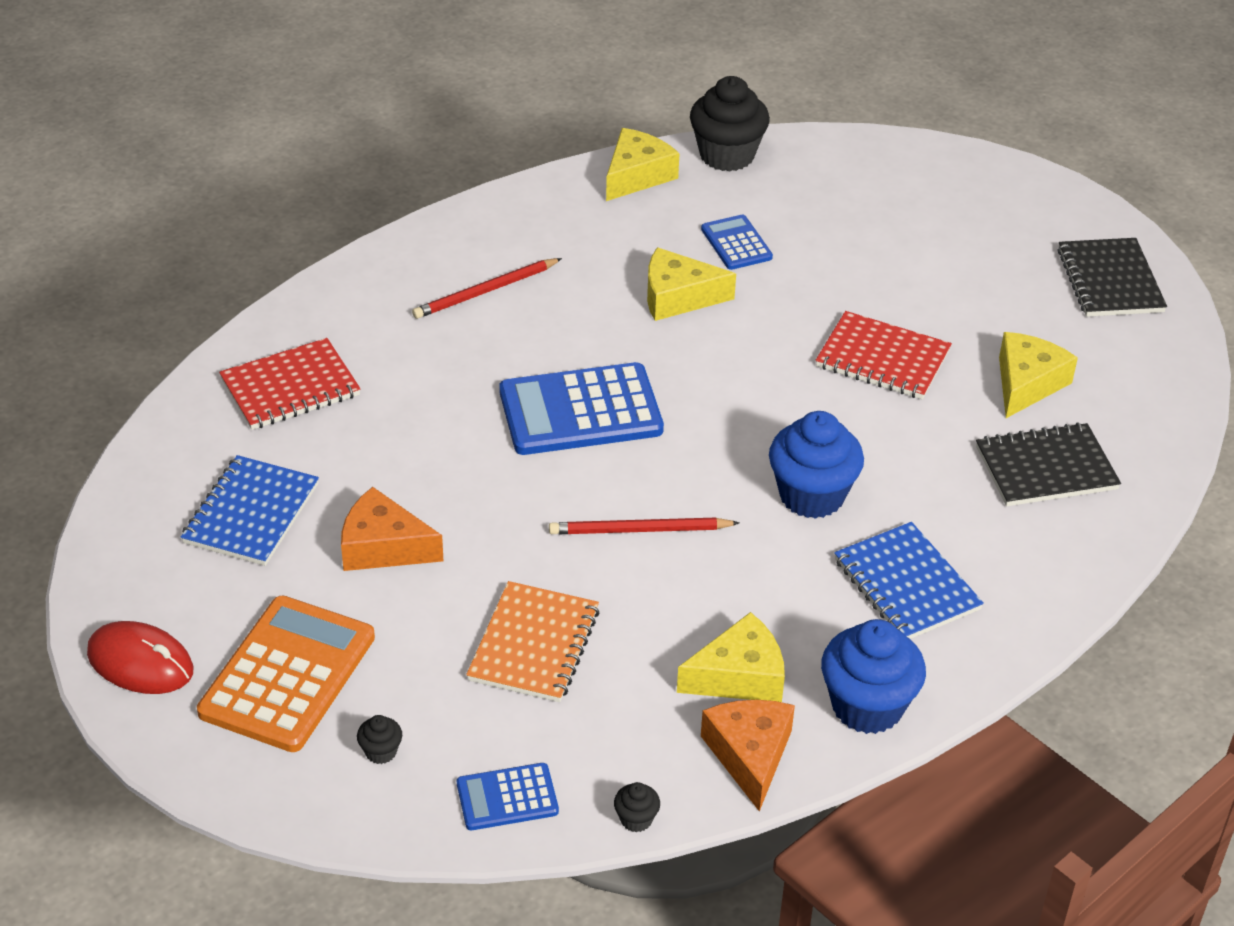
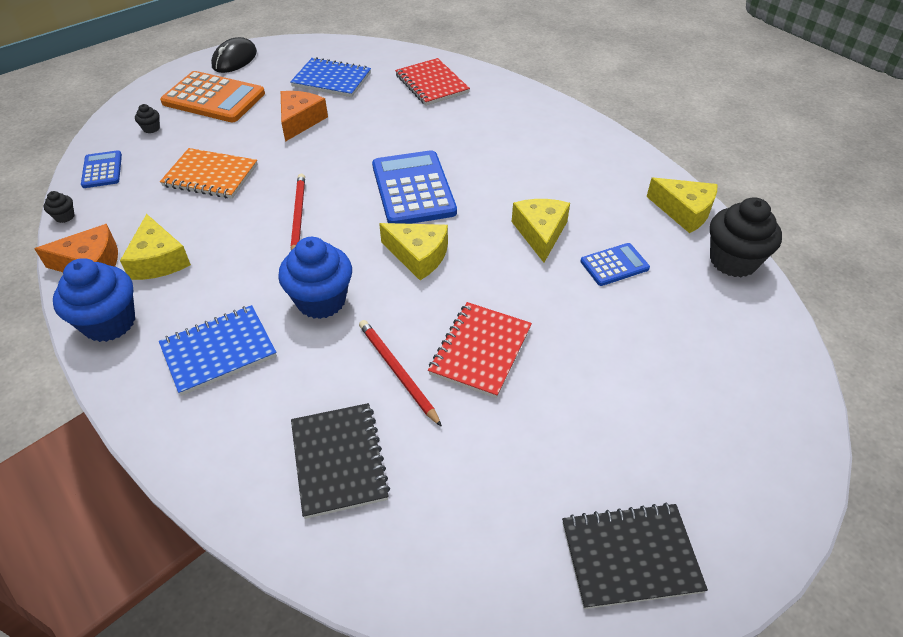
camera: 90 degrees right, 5 degrees up
red mouse [87,621,193,694] -> black mouse [211,37,257,73]
red pencil [412,258,562,319] -> red pencil moved to [359,320,442,427]
yellow cheese [999,332,1078,418] -> yellow cheese moved to [379,223,448,280]

